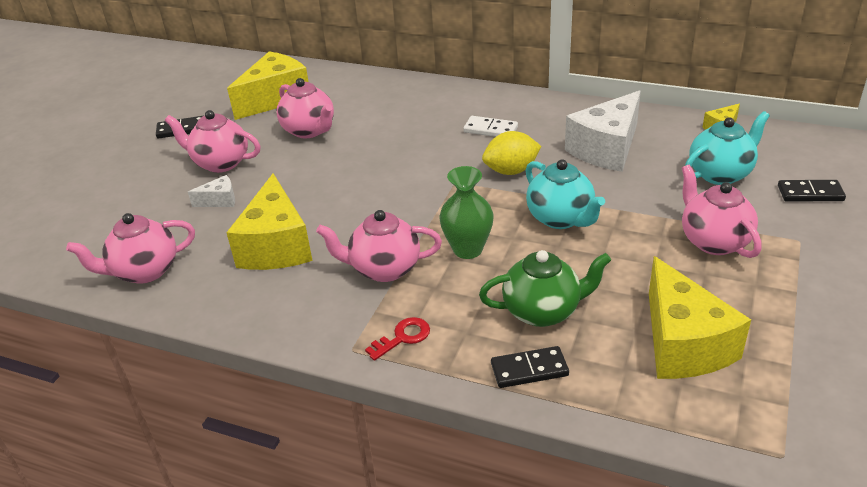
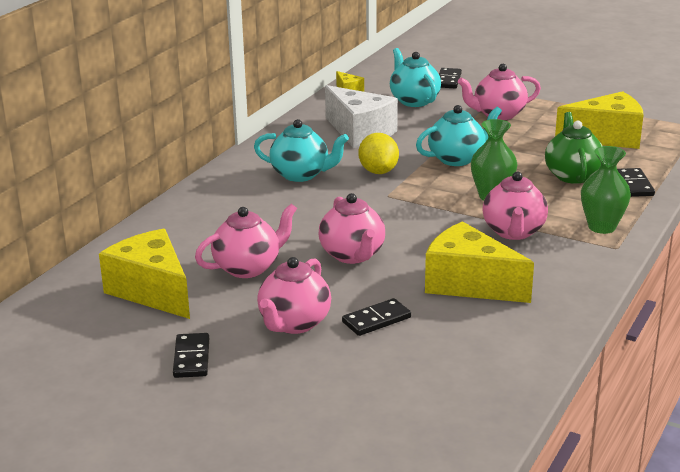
camera: 85 degrees left, 10 degrees down
pink teapot [66,213,195,284] -> pink teapot moved to [318,193,385,264]
white cheese [188,175,235,207] -> black domino [342,298,411,336]
yellow cheese [226,173,313,270] -> yellow cheese turned 150 degrees counterclockwise [425,221,534,303]
red key [365,317,430,361] -> green vase [581,146,631,234]
white domino [463,116,518,137] -> turquoise teapot [254,119,349,182]

